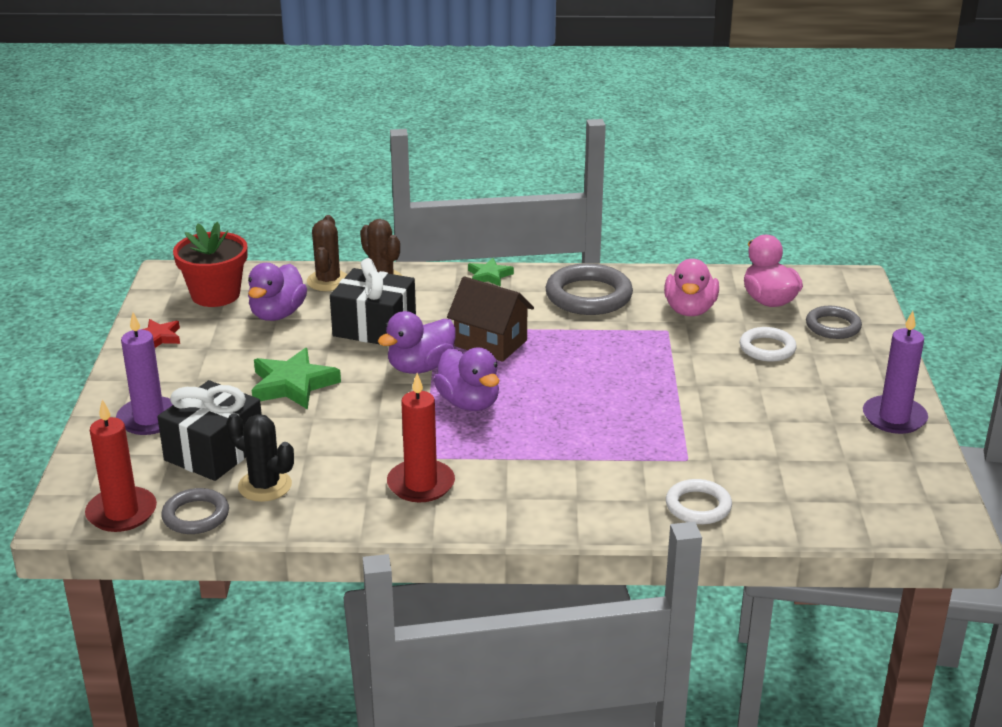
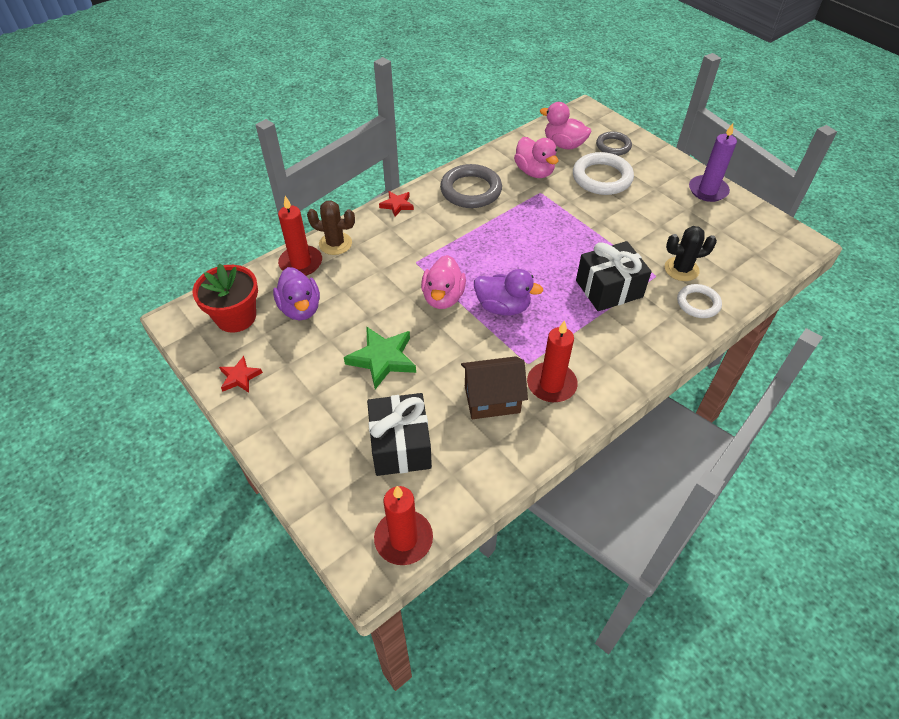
camera: 40 degrees left, 20 degrees up
purple candle [116,312,173,435] -> none
grey ring [161,488,229,534] -> none
black cactus [226,413,294,502] -> black cactus moved to [665,226,717,281]
brown cactus [307,215,348,291] -> red candle [278,196,322,276]
black gift [330,258,416,344] -> black gift moved to [576,241,652,311]
purple duck [378,311,456,374] -> pink duck [421,255,466,309]
brown house [447,276,534,362] -> brown house moved to [461,356,528,419]
green star [468,258,514,287] -> red star [379,191,414,217]
white ring [740,327,797,362] -> white ring [573,152,634,195], size x1.64

